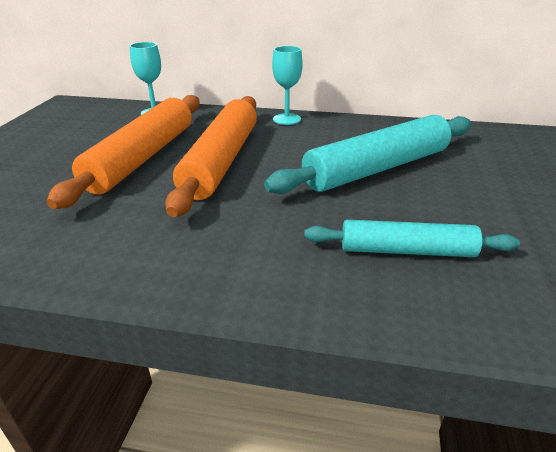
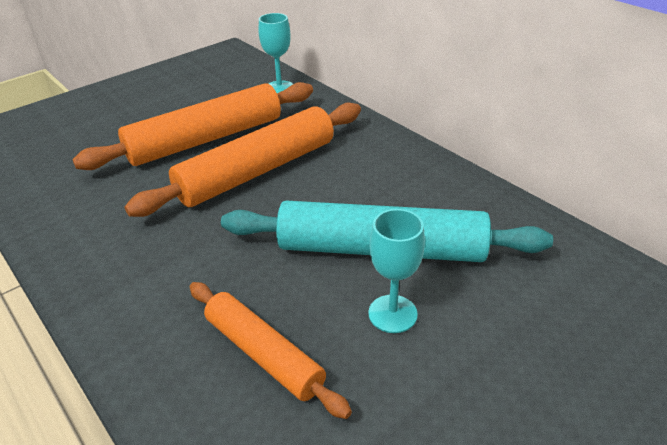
camera: 40 degrees right, 5 degrees up
turquoise goblet [272,46,303,125] -> turquoise goblet moved to [368,209,425,333]
turquoise rolling pin [304,220,520,257] -> orange rolling pin [190,282,352,419]

